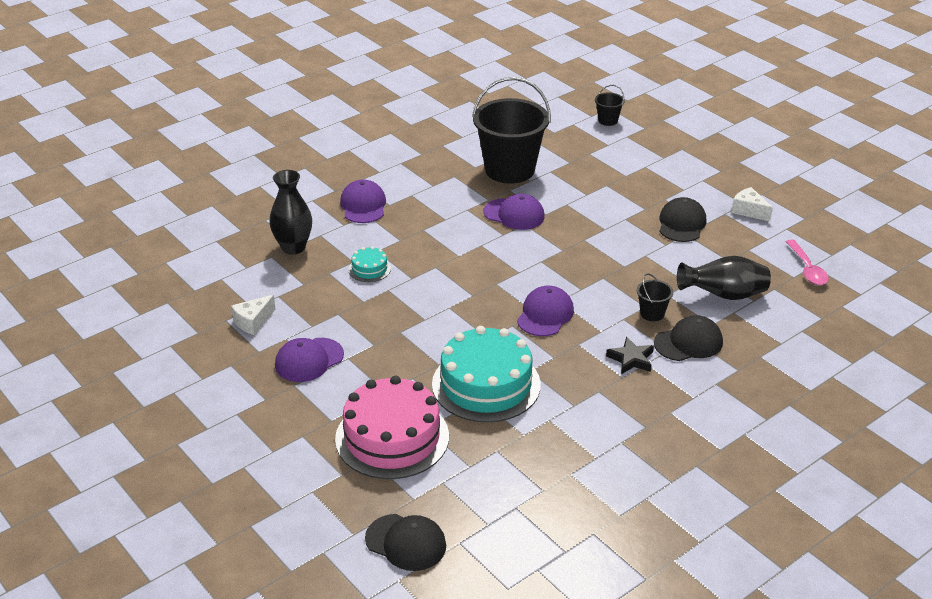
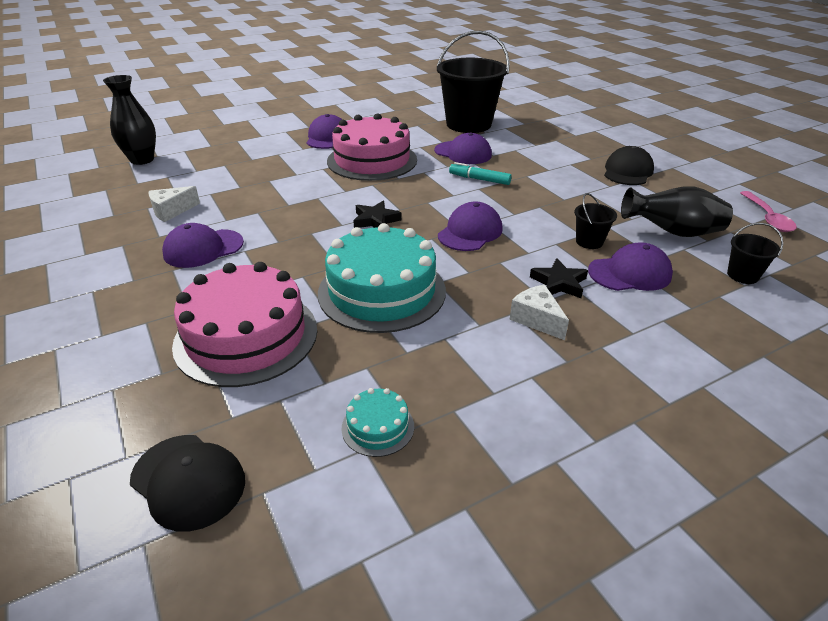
camera: 10 degrees right, 0 degrees up
black vase [269,170,312,254] -> black vase moved to [103,75,156,165]
turquoise cake [348,246,391,282] -> turquoise cake moved to [341,388,414,457]
black bucket [595,85,625,126] -> black bucket moved to [727,223,783,284]
black cap [654,315,723,361] -> purple cap [588,242,673,291]
white cheese [731,187,773,221] -> white cheese moved to [510,284,569,340]
none -> pink cake [327,113,417,181]
none -> black star [353,201,401,228]
none -> turquoise marker [449,162,512,185]

